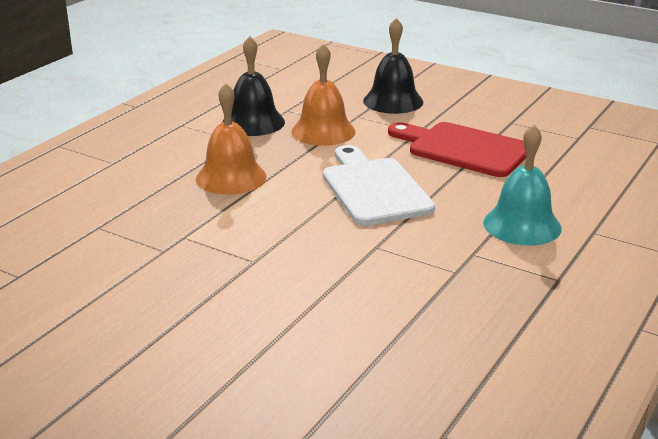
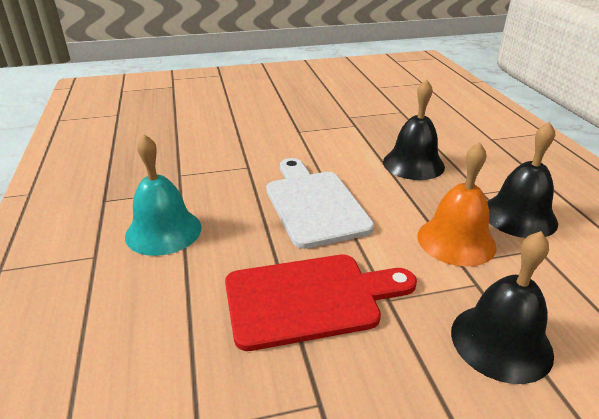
camera: 135 degrees right, 5 degrees up
orange bell [196,83,267,195] -> black bell [383,79,445,180]
white cutting board [323,145,435,226] -> white cutting board turned 135 degrees counterclockwise [266,158,374,249]

